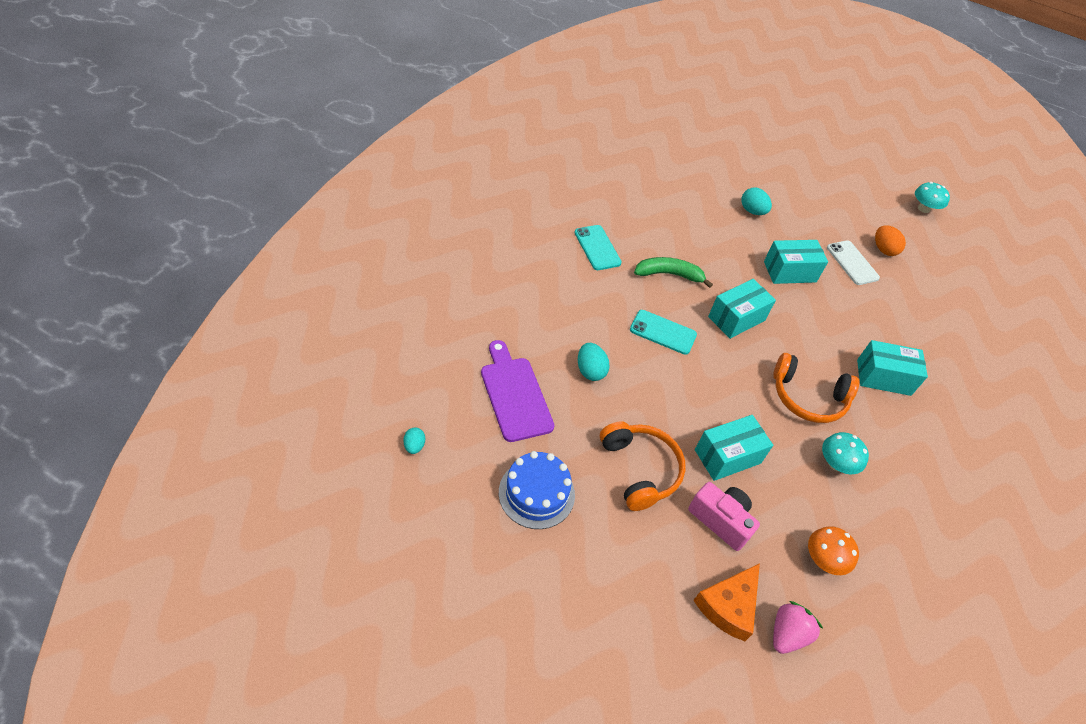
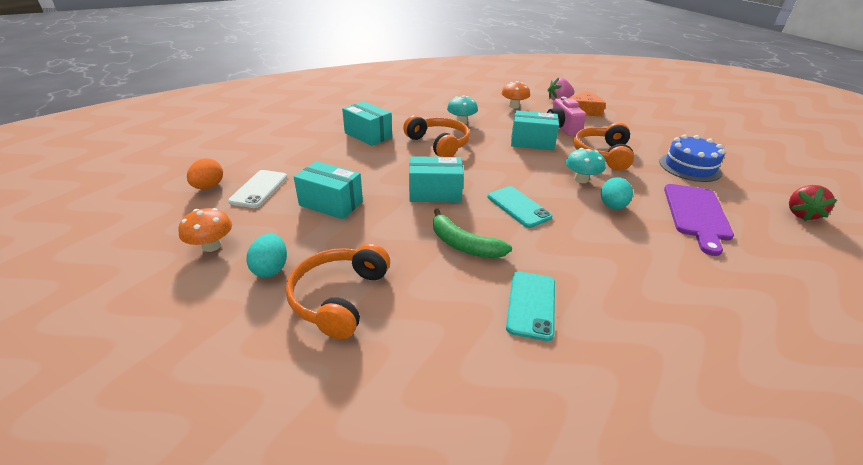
camera: 140 degrees left, 15 degrees down
turquoise egg [403,427,425,454] -> red strawberry [789,185,837,221]
turquoise mushroom [915,182,950,213] -> turquoise mushroom moved to [566,148,605,183]
none -> orange mushroom [178,208,232,252]
none -> orange headphones [286,243,390,340]

